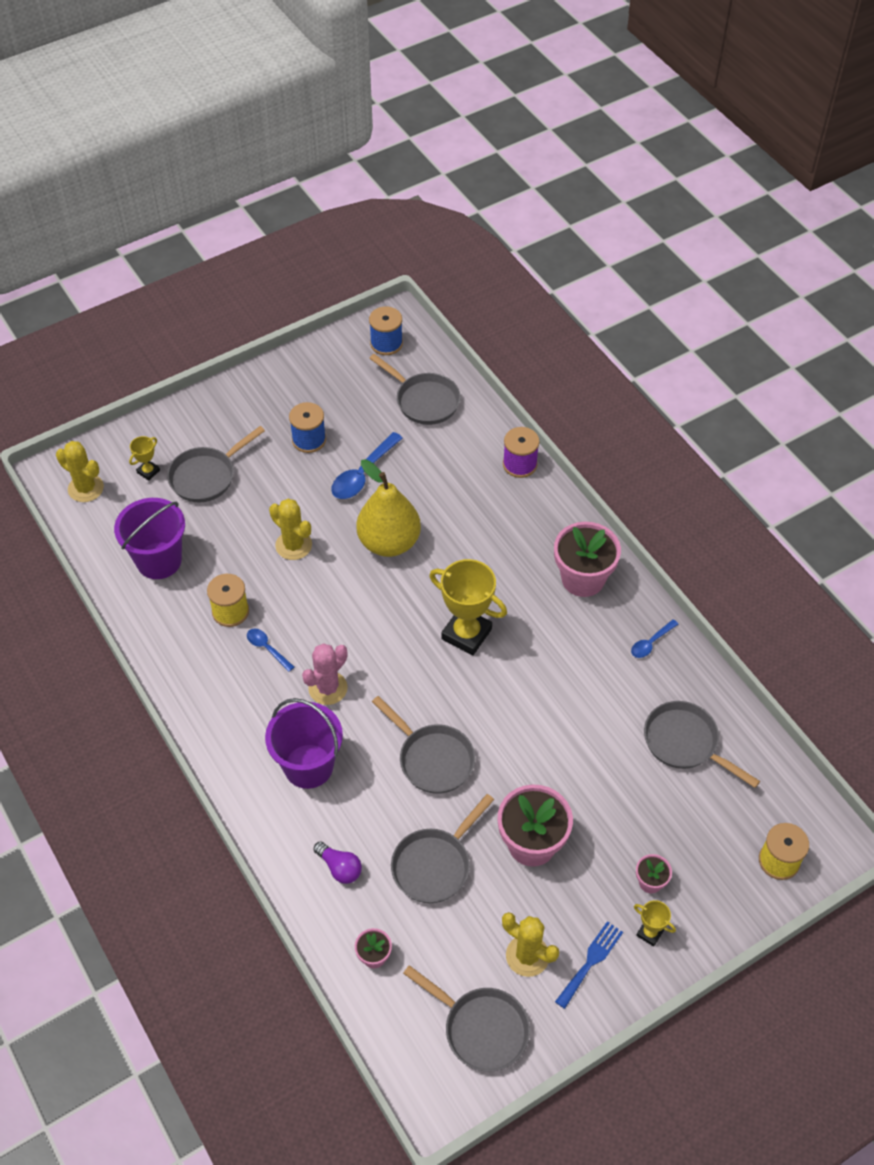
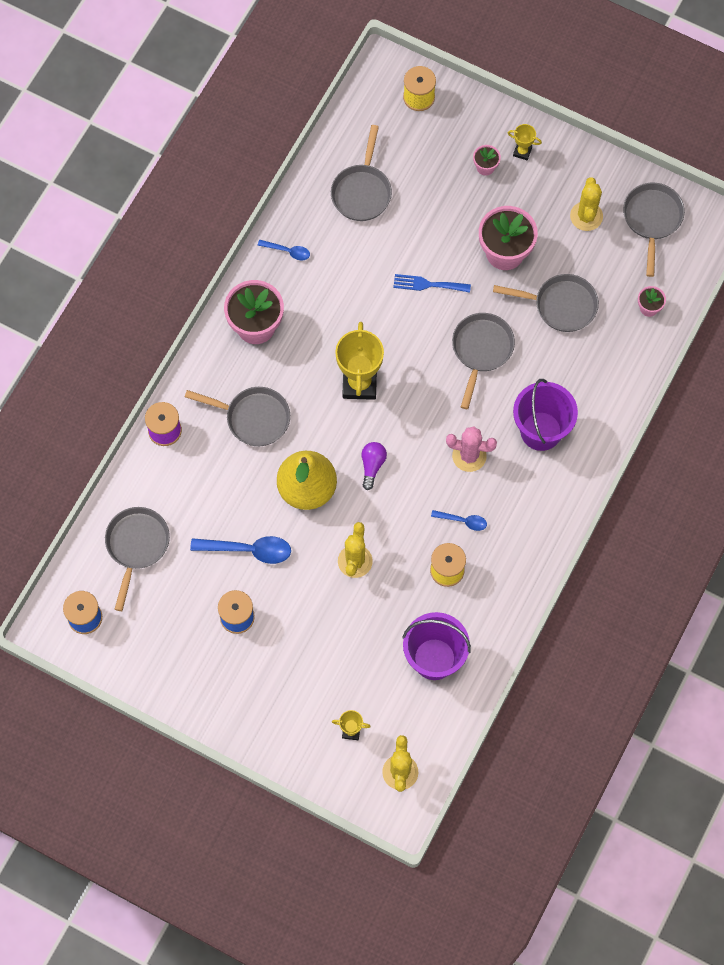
camera: 120 degrees left, 15 degrees up
grey pan [167,426,265,502] -> grey pan moved to [185,387,290,446]
blue spoon [247,628,294,672] -> blue spoon turned 90 degrees counterclockwise [431,510,487,531]
purple light bulb [313,841,362,884] -> purple light bulb moved to [362,442,387,490]
blue fork [555,921,623,1009] -> blue fork moved to [393,274,471,293]
yellow trophy [634,900,676,947] -> yellow trophy turned 75 degrees counterclockwise [508,124,542,160]

